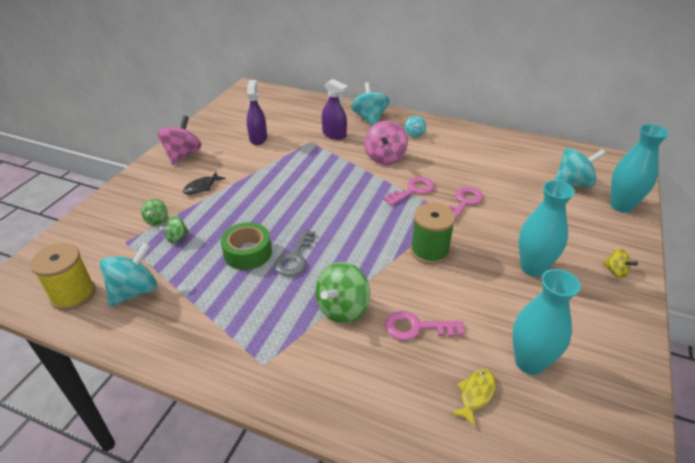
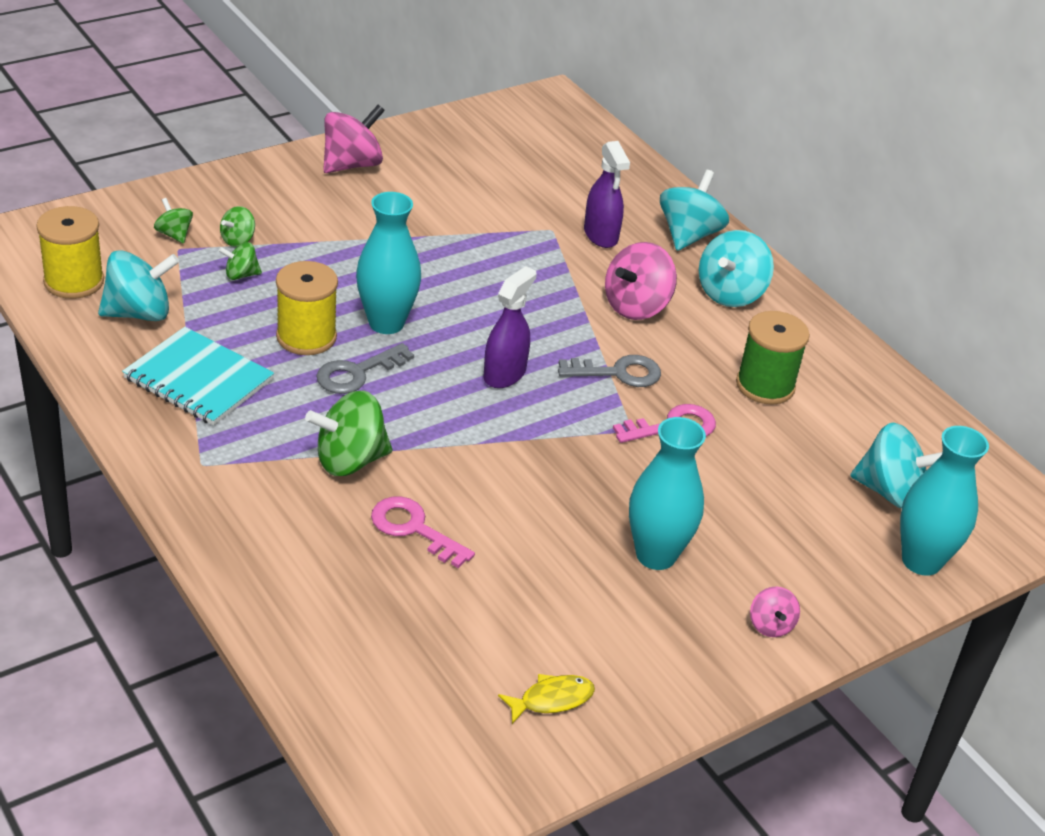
camera: 30 degrees right, 0 degrees up
black fish [183,172,225,194] -> none
green tape [221,222,272,270] -> yellow spool [276,261,338,355]
purple spray bottle [247,80,267,145] -> purple spray bottle moved to [484,266,537,388]
pink key [384,177,434,206] -> grey key [558,355,661,387]
turquoise spinning top [405,116,426,137] -> turquoise spinning top [699,230,774,307], size x1.89
green spool [410,203,455,265] -> green spool moved to [736,311,810,405]
yellow fish [451,369,496,427] -> yellow fish moved to [498,674,595,724]
turquoise vase [512,269,581,375] -> turquoise vase moved to [356,192,421,334]
yellow spinning top [603,248,638,278] -> pink spinning top [750,587,800,637]
none -> turquoise notebook [122,327,274,426]
none -> green spinning top [154,198,193,244]

